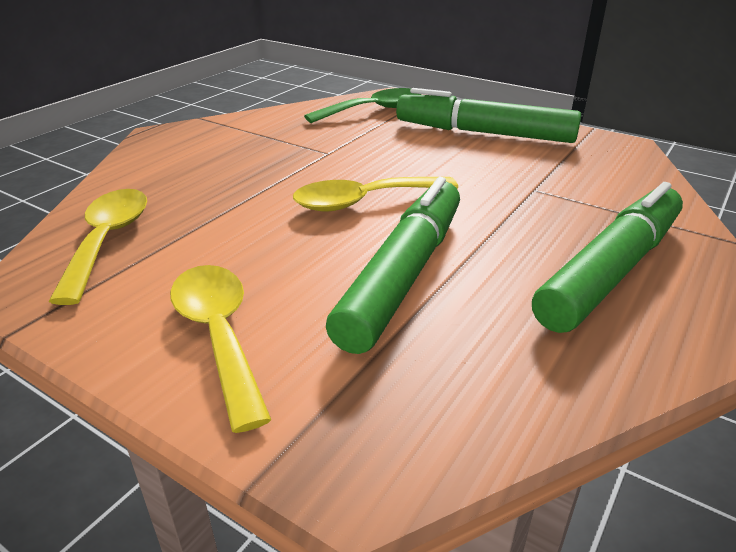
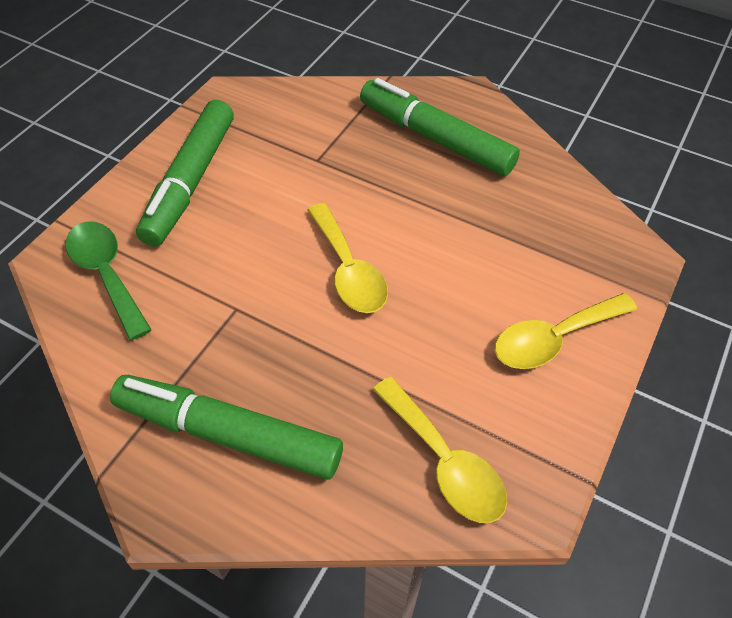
camera: 95 degrees left, 20 degrees up
yellow spoon [48,189,147,305] -> yellow spoon turned 120 degrees counterclockwise [373,377,507,523]
green marker [326,177,460,354] -> green marker moved to [110,375,343,480]

